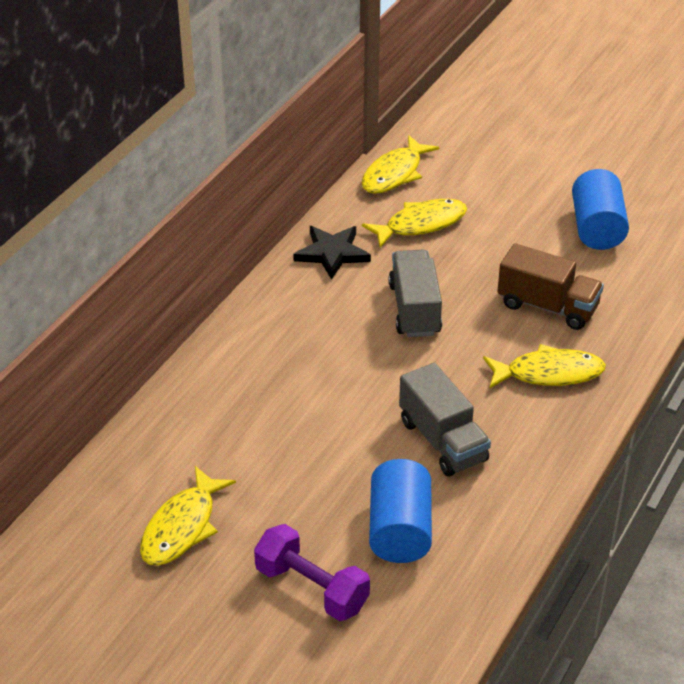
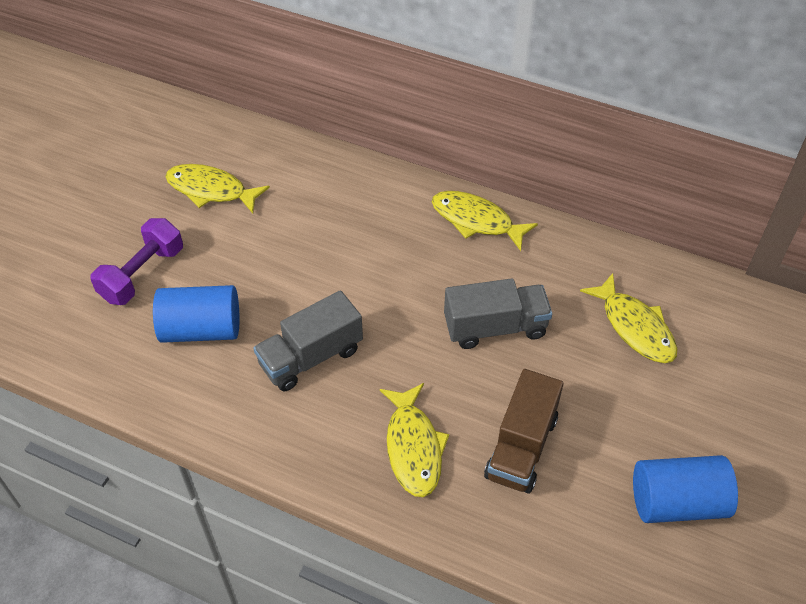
camera: 85 degrees right, 10 degrees up
black star [293,226,371,280] -> none
yellow fish [362,135,439,194] -> yellow fish moved to [432,191,538,251]

